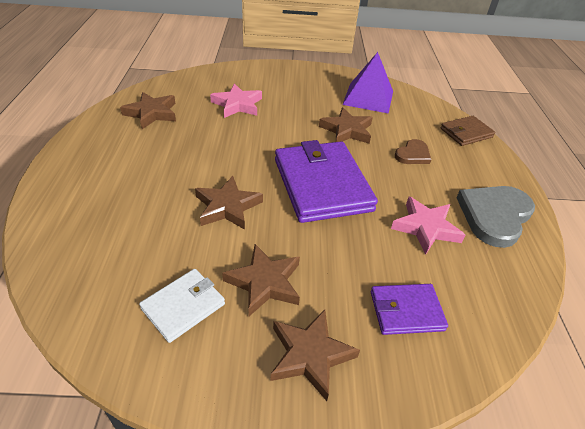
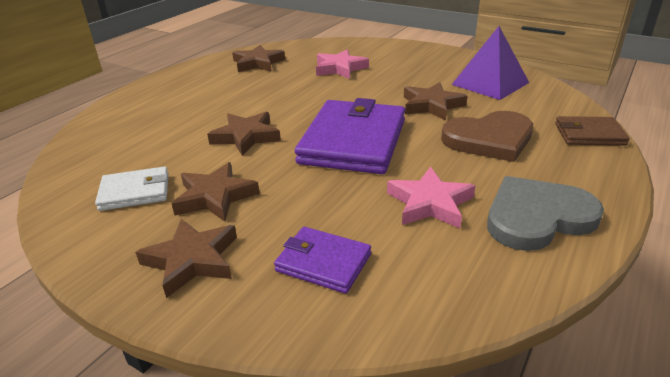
camera: 35 degrees right, 10 degrees down
brown heart [395,139,431,164] -> brown heart [441,111,533,162], size x1.82

